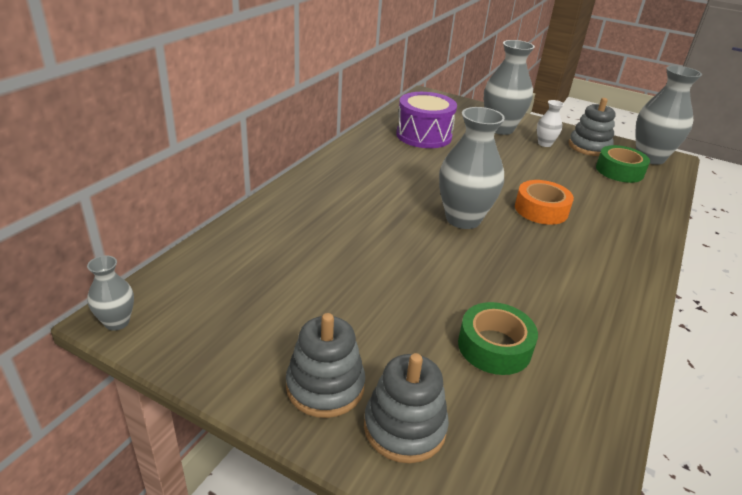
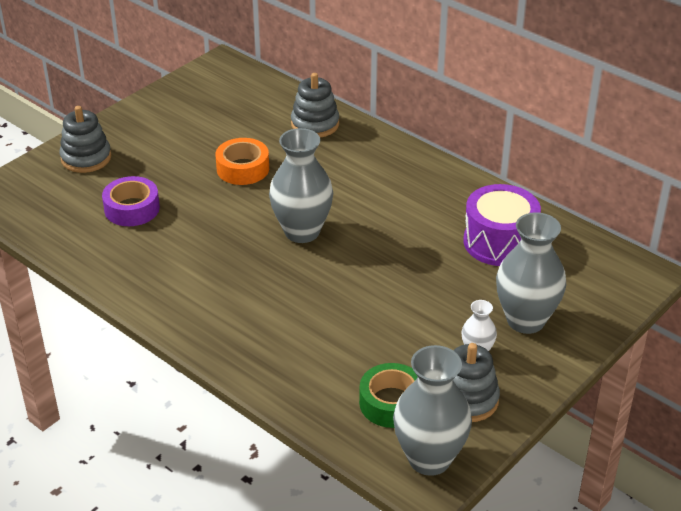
camera: 105 degrees right, 5 degrees up
grey vase [87,256,134,331] -> none
grey stacking toy [286,313,365,418] -> grey stacking toy moved to [291,73,339,138]
green tape [458,302,538,375] -> purple tape [102,176,160,226]
orange tape [515,180,574,225] -> orange tape moved to [215,138,269,185]

